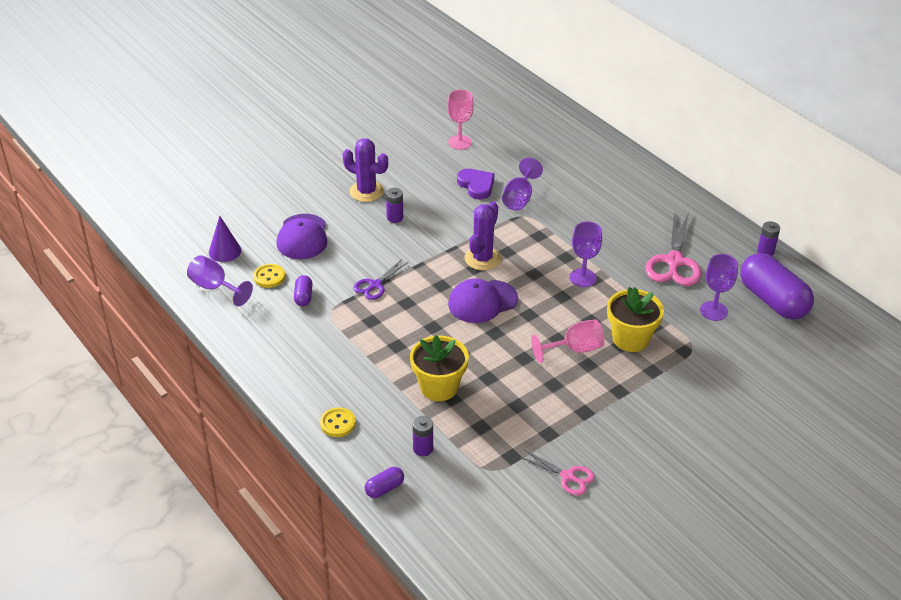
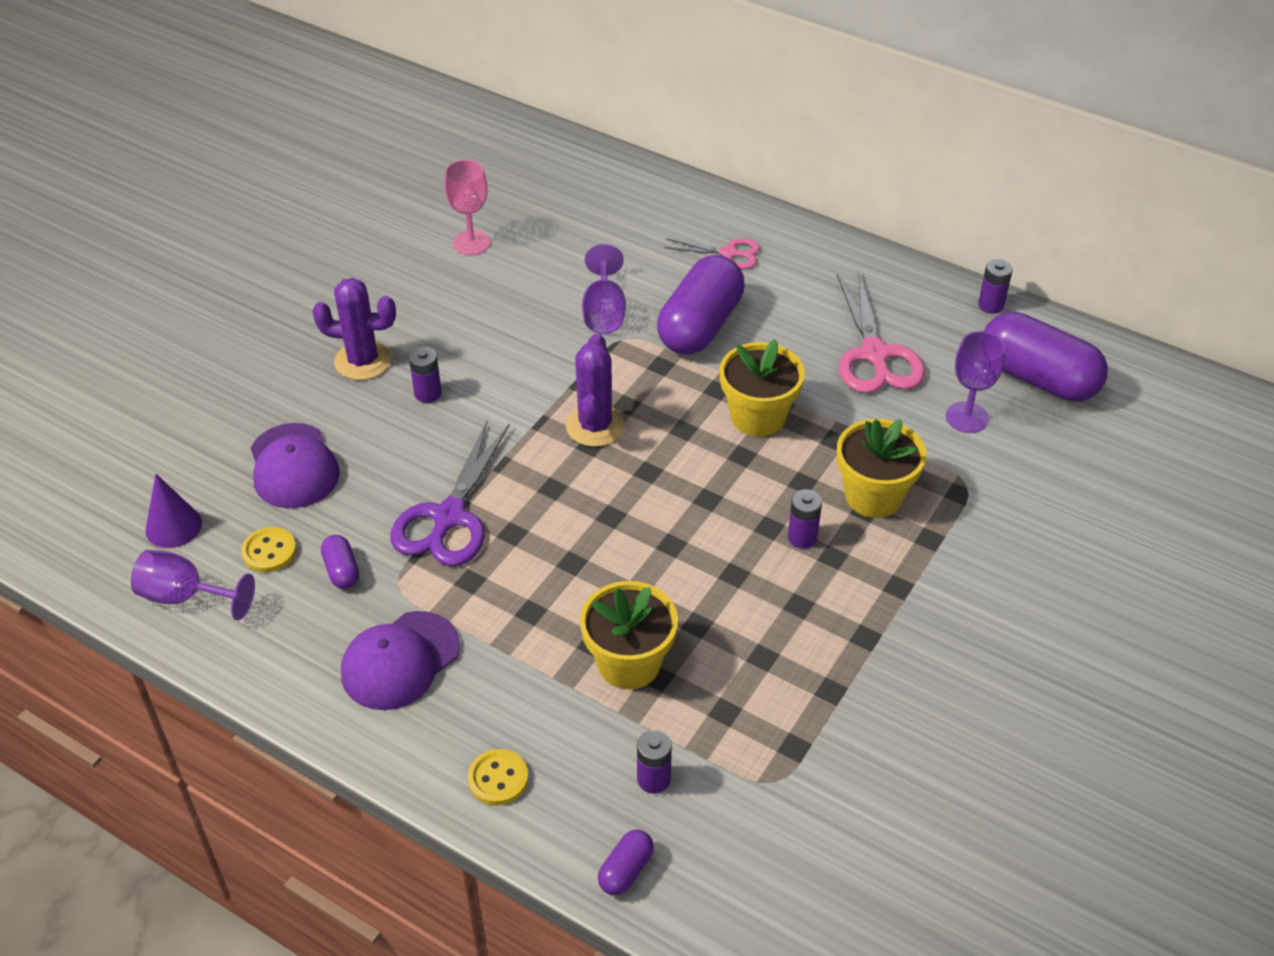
camera: 20 degrees left, 5 degrees up
purple scissors [353,259,408,300] -> purple scissors [391,421,510,566], size x1.76
purple cap [448,278,518,323] -> purple cap moved to [341,611,460,710]
purple heart [457,169,494,199] -> none
pink scissors [520,450,595,495] -> pink scissors moved to [664,238,760,269]
pink goblet [531,319,605,363] -> purple battery [788,489,822,549]
purple goblet [570,222,602,287] -> yellow flower pot [719,339,805,437]
none -> purple capsule [657,255,745,355]

